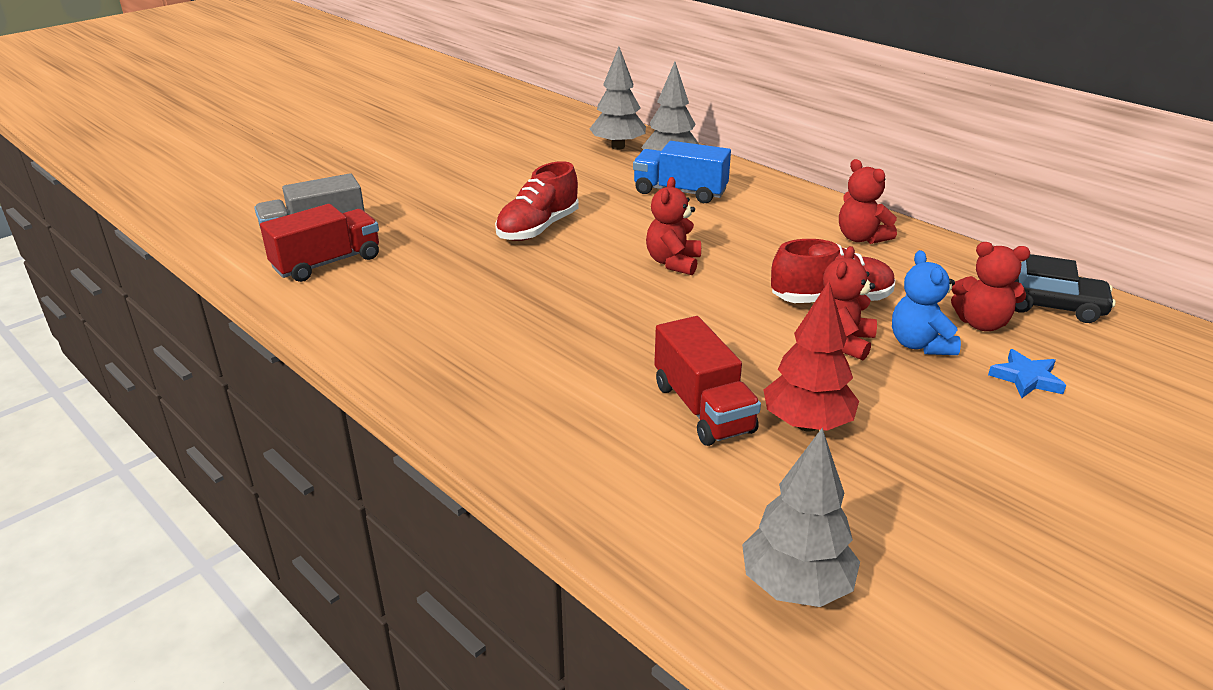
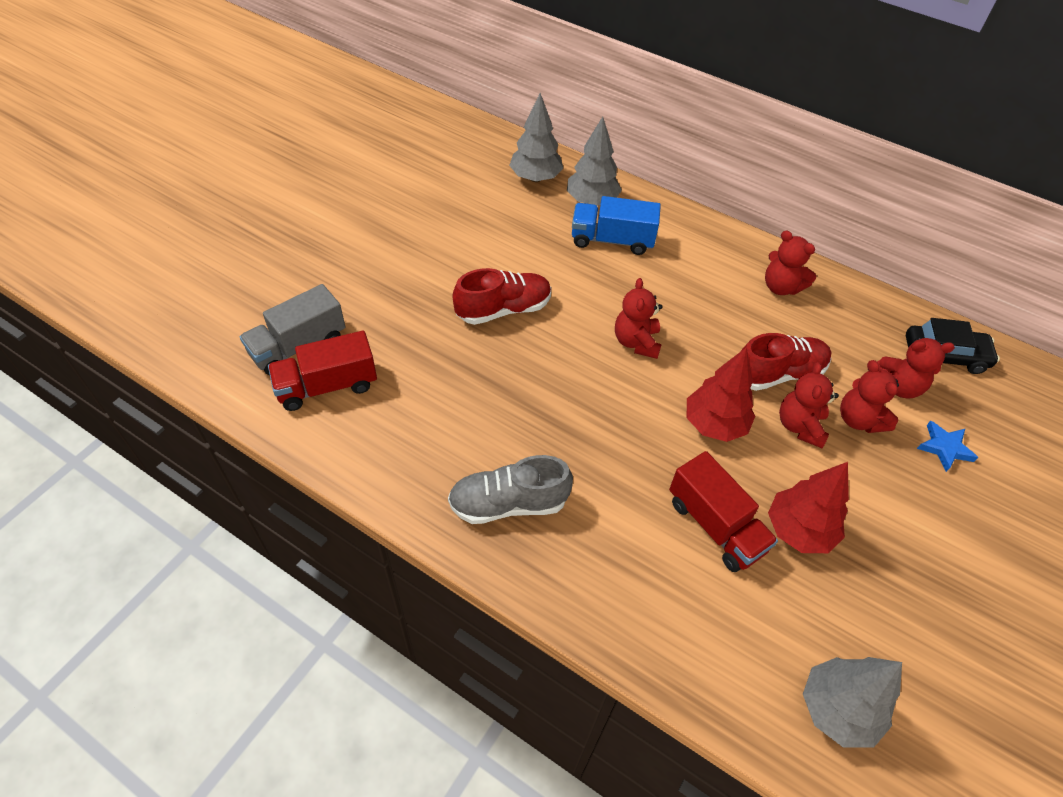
camera: 15 degrees left, 20 degrees up
red truck [260,204,379,282] -> red truck turned 150 degrees counterclockwise [268,331,377,411]
red shoe [495,161,578,241] -> red shoe turned 135 degrees counterclockwise [453,268,551,325]
blue teddy bear [892,250,961,355] -> red teddy bear [840,360,899,433]
none -> grey shoe [448,455,573,524]
none -> red tree [687,347,755,442]

